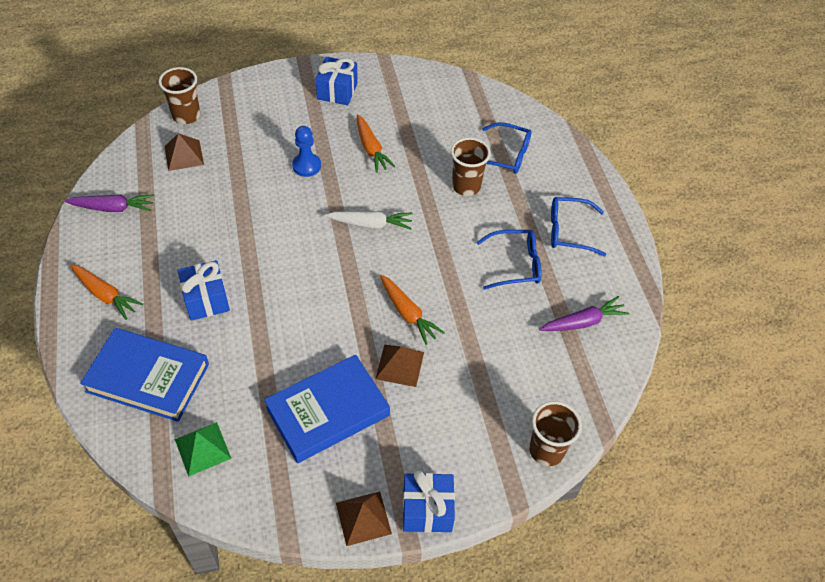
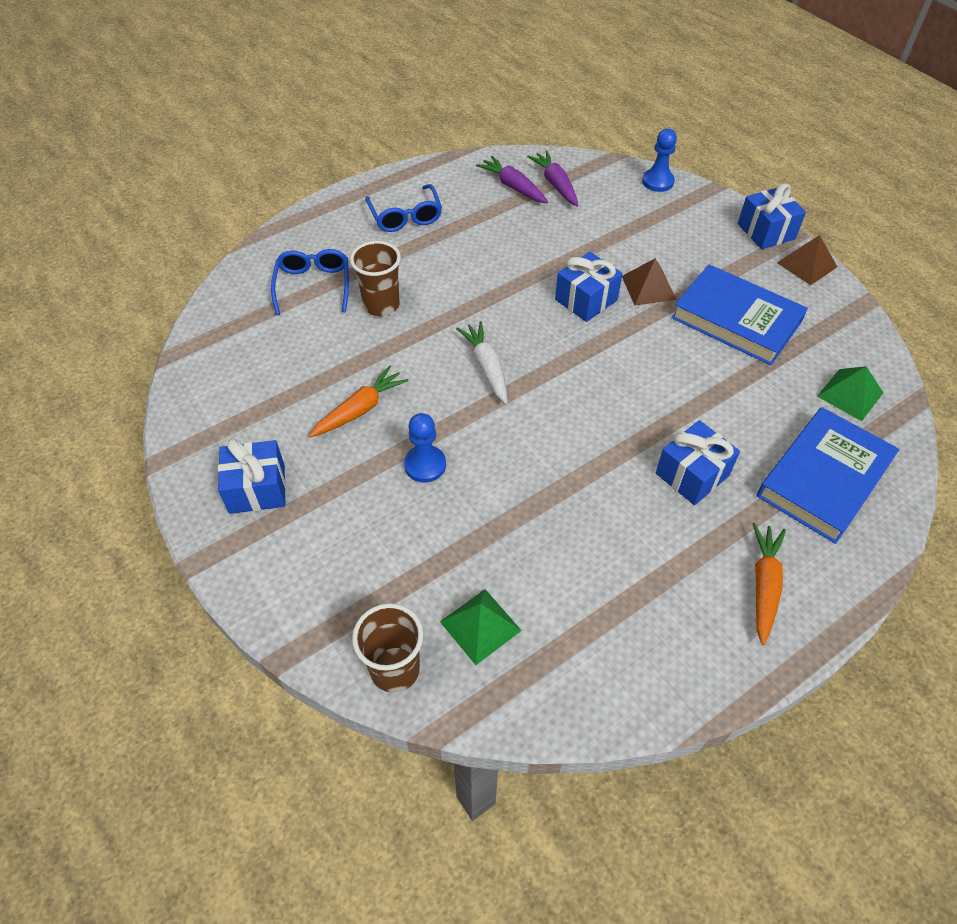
camera: 110 degrees left, 0 degrees up
purple carrot [65,194,154,212] -> purple carrot moved to [527,150,579,207]
blue book [80,328,209,422] -> blue book turned 45 degrees clockwise [757,407,899,544]
brown pyramid [164,133,204,171] -> green pyramid [440,589,522,665]
orange carrot [380,275,445,345] -> blue gift [555,252,623,322]
blue glasses [477,230,542,290] -> none
brown cup [529,401,582,466] -> blue pawn [642,129,677,192]

